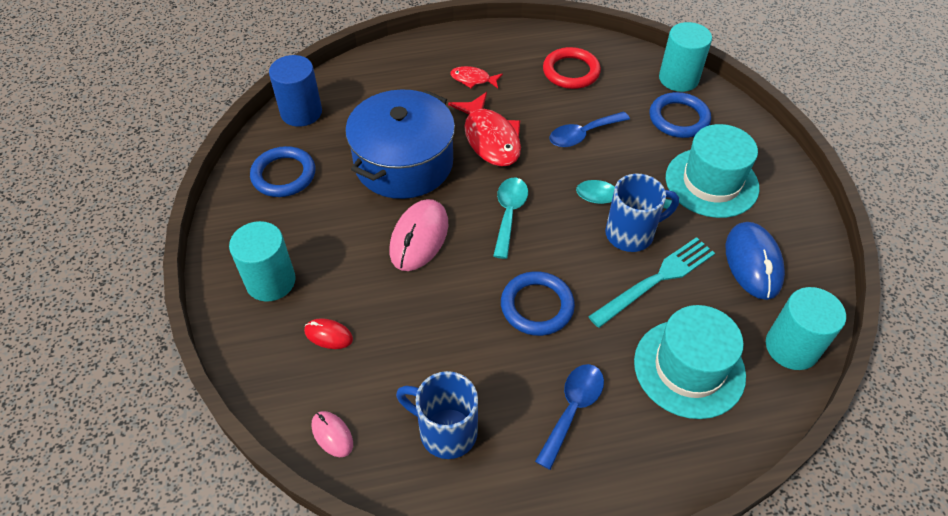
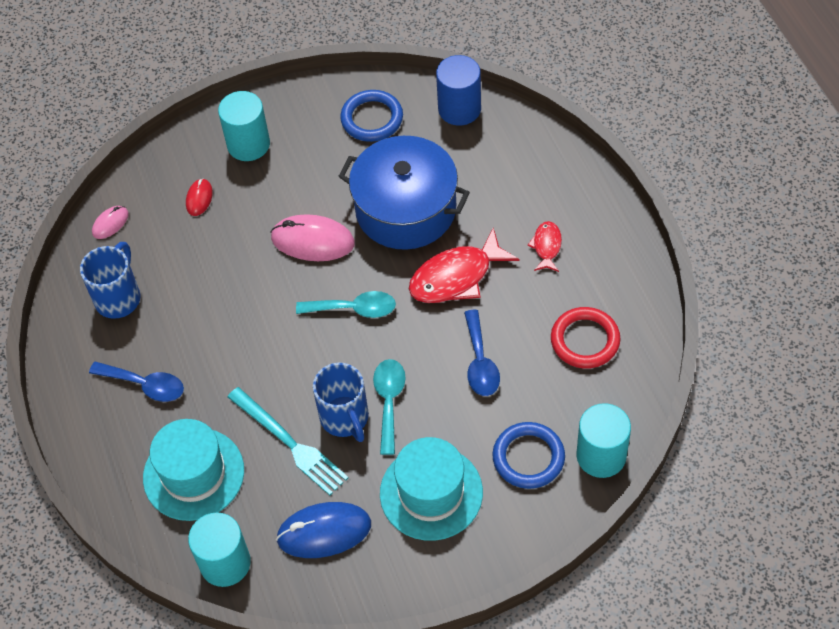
camera: 85 degrees right, 5 degrees up
blue ring [501,271,575,336] -> none
blue spoon [549,111,630,147] -> blue spoon turned 150 degrees counterclockwise [464,310,500,396]

